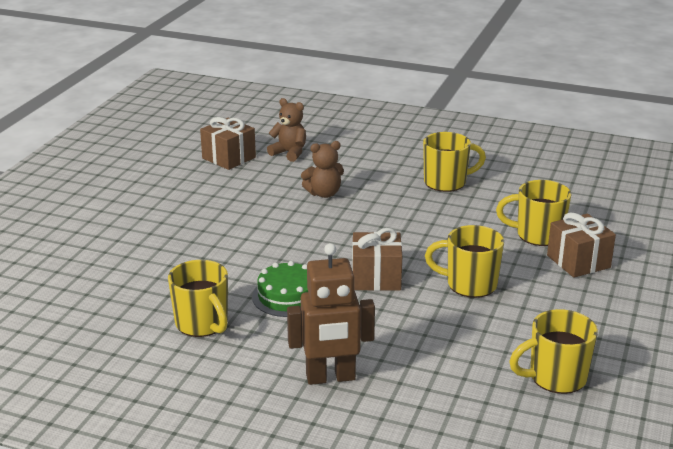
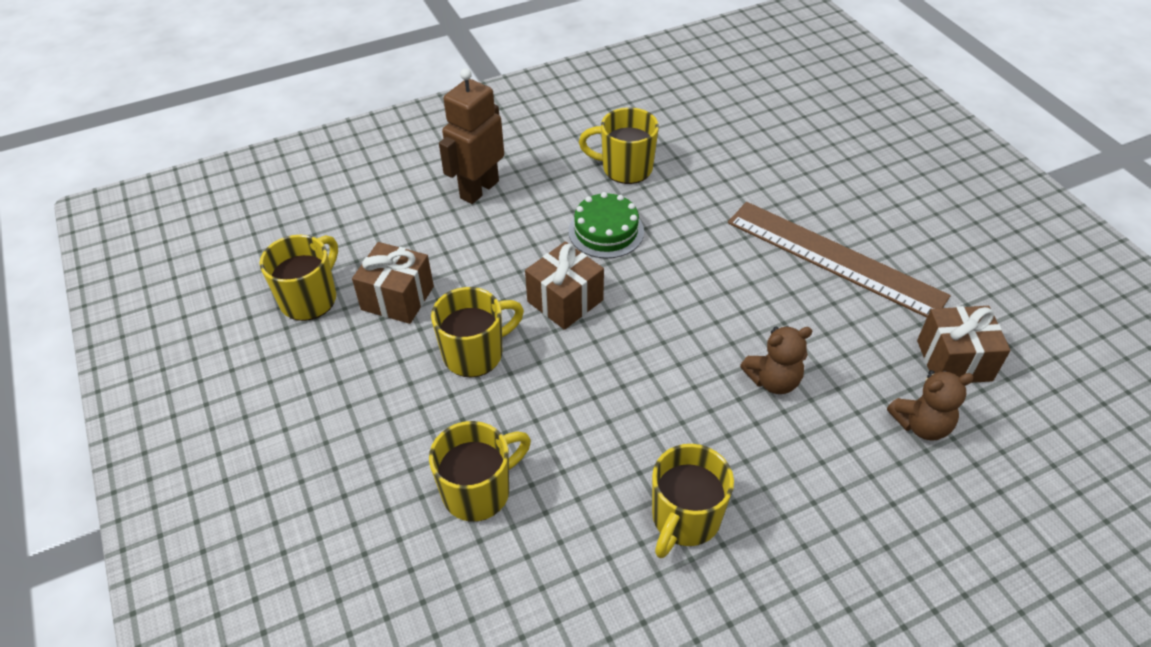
camera: 135 degrees right, 20 degrees up
brown teddy bear [301,141,344,198] -> brown teddy bear turned 135 degrees counterclockwise [740,326,812,394]
brown gift [547,213,616,278] -> brown gift moved to [352,242,434,324]
none -> brown ruler [728,202,951,318]

